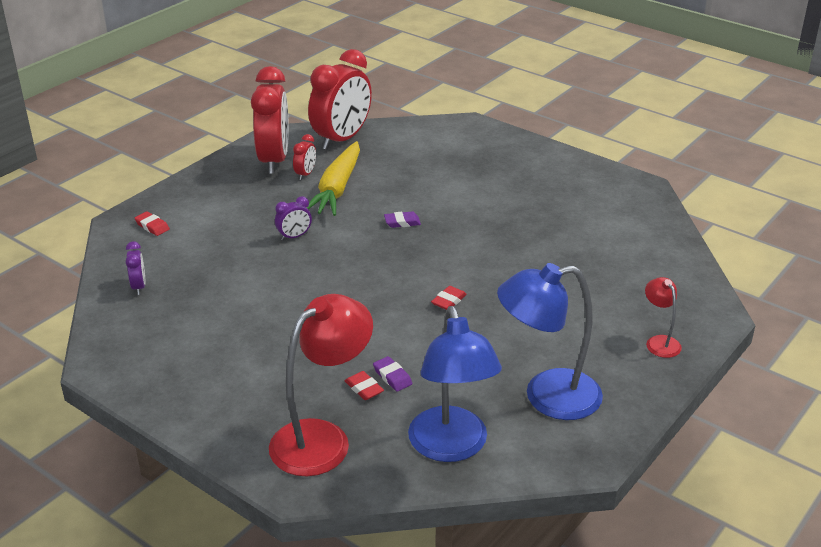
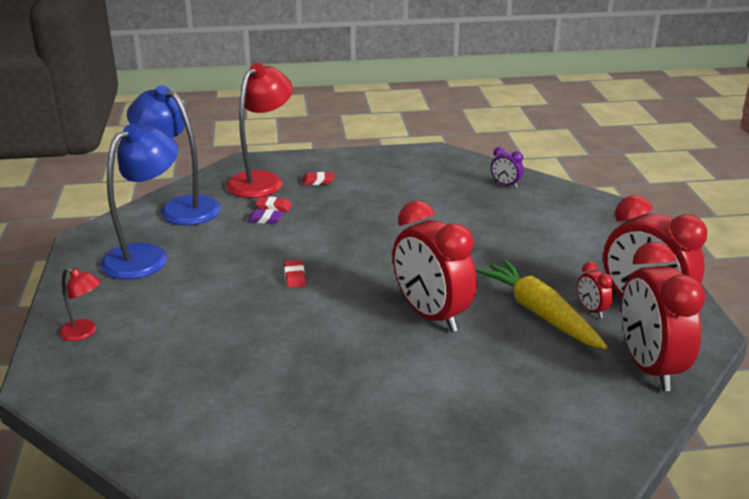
camera: 135 degrees right, 5 degrees down
red eraser [135,212,170,236] -> red eraser moved to [302,172,334,185]
red lamp [269,294,373,476] -> red lamp turned 150 degrees counterclockwise [226,63,293,198]
purple clock [275,196,312,240] -> none
purple eraser [384,212,421,228] -> red clock [393,201,477,332]

